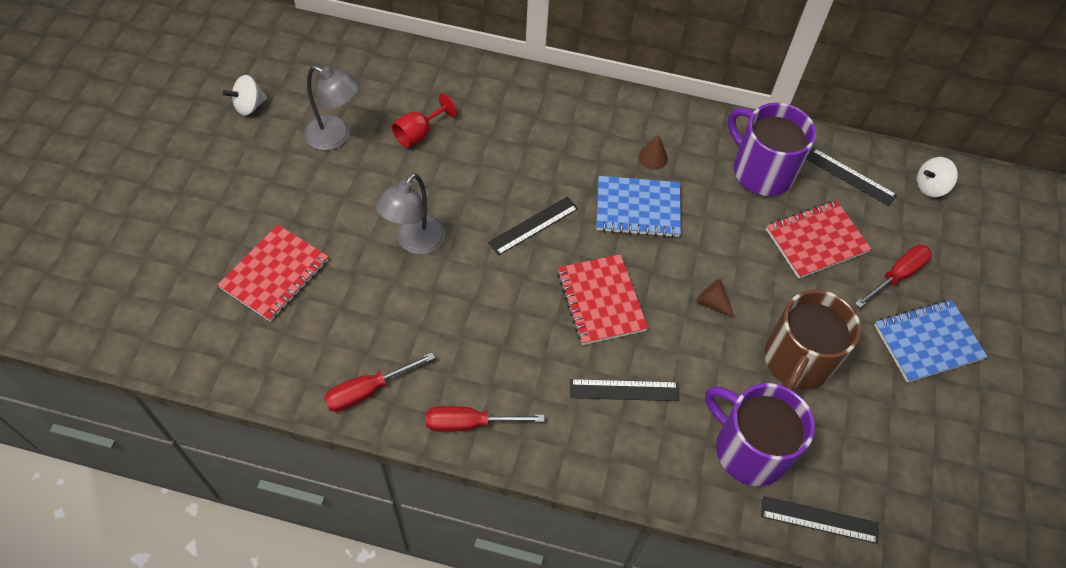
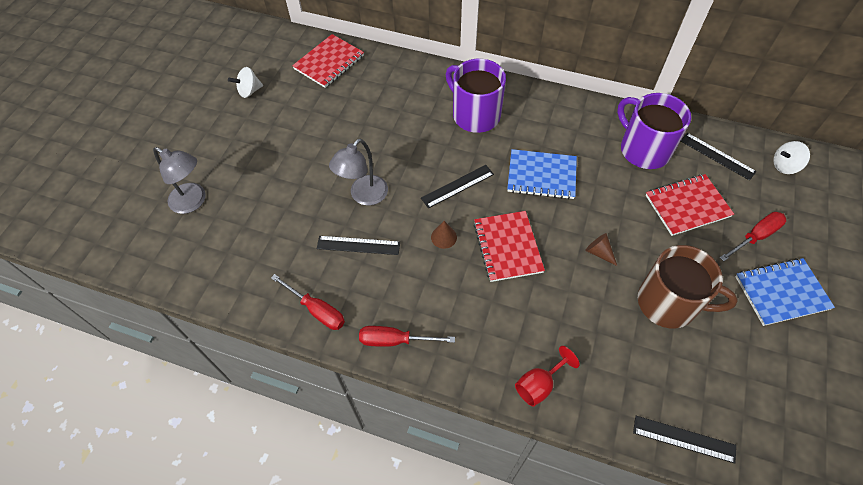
camera: 10 degrees right, 0 degrees up
red notebook [217,225,329,322] -> red notebook moved to [292,34,364,88]
grey lamp [304,65,360,150] -> grey lamp moved to [153,147,206,214]
red screwdriver [324,352,435,412] -> red screwdriver turned 120 degrees counterclockwise [271,274,345,330]
red goblet [392,94,457,148] -> red goblet moved to [515,346,580,407]
black ruler [570,379,680,401] -> black ruler moved to [317,236,400,255]
brown cone [638,135,668,170] -> brown cone moved to [431,221,457,249]
purple mug [705,383,815,486] -> purple mug moved to [446,59,506,133]
brown mug [765,290,861,390] -> brown mug turned 105 degrees counterclockwise [638,245,738,328]

